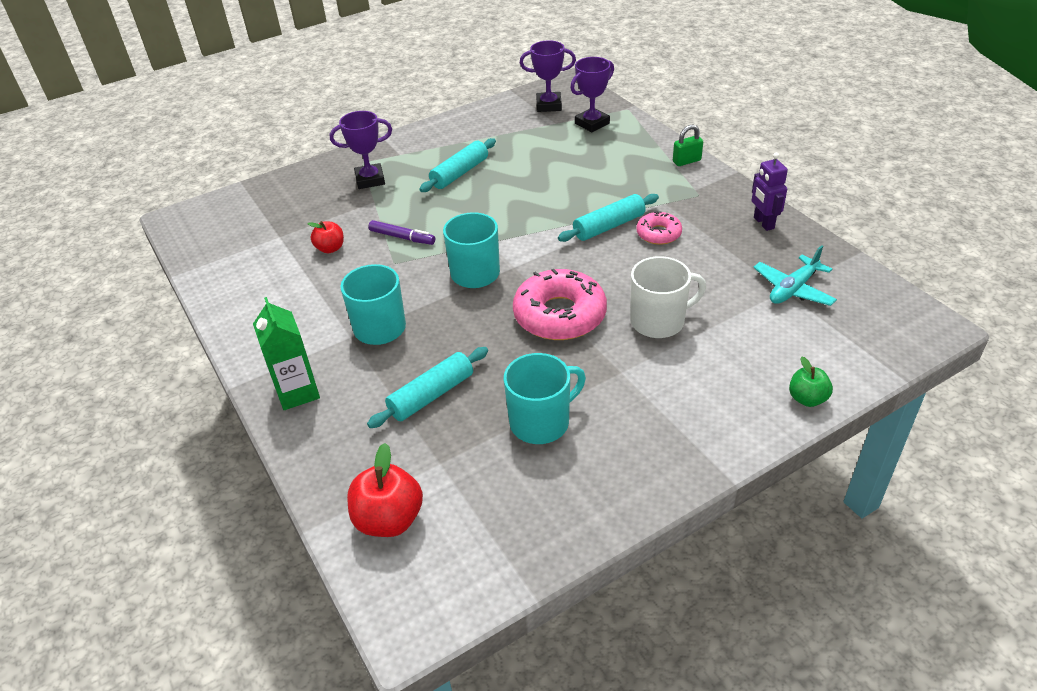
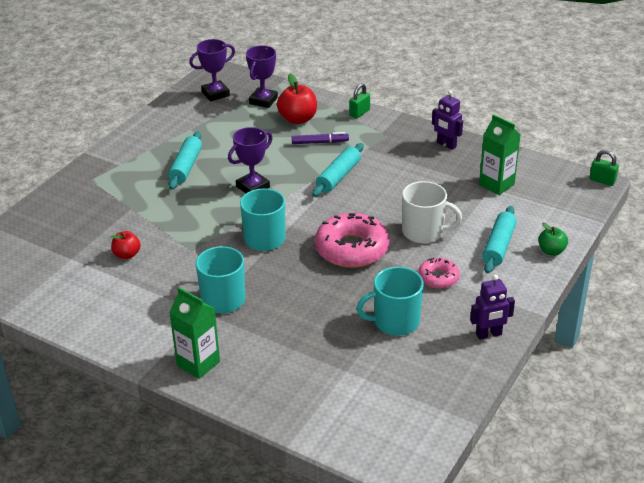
camera: 30 degrees left, 5 degrees down
purple trophy [330,111,392,189] -> purple trophy moved to [228,127,273,193]
red apple [347,443,423,537] -> red apple moved to [277,74,317,124]
turquoise rolling pin [367,347,488,428] -> turquoise rolling pin moved to [482,206,517,273]
purple marker [368,220,435,245] -> purple marker moved to [292,132,349,144]
turquoise mug [504,353,586,444] -> turquoise mug turned 135 degrees counterclockwise [356,267,423,336]
white mug [630,256,706,338] -> white mug turned 60 degrees clockwise [402,181,462,244]
pink donut [636,211,682,245] -> pink donut moved to [418,258,460,289]
turquoise plane [753,245,837,306] -> green carton [479,114,520,195]
none -> purple robot [470,275,515,340]
none -> green padlock [589,150,619,186]

